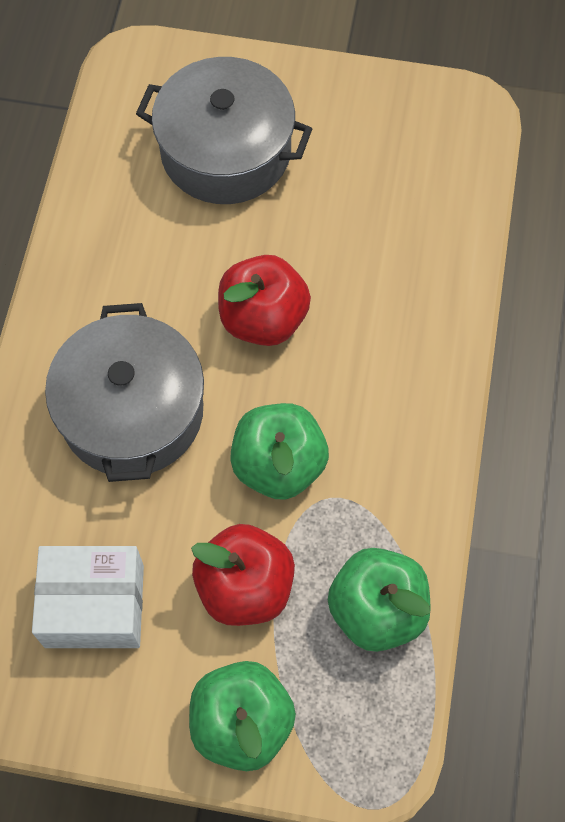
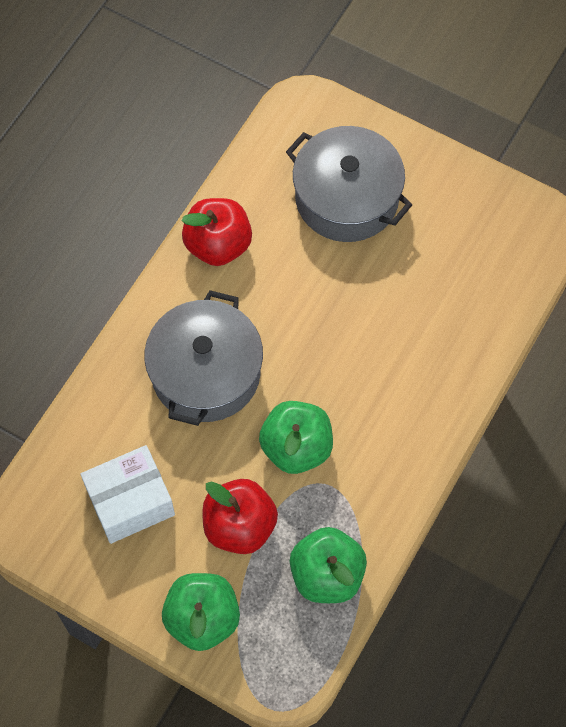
camera: 20 degrees right, 0 degrees up
white box [32,546,144,648] -> white box turned 45 degrees counterclockwise [80,445,175,544]
red apple [218,255,311,346] -> red apple moved to [182,198,252,266]

